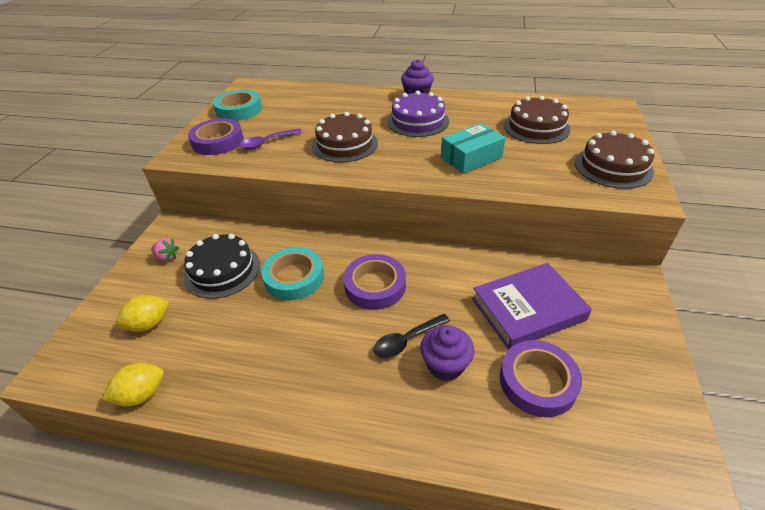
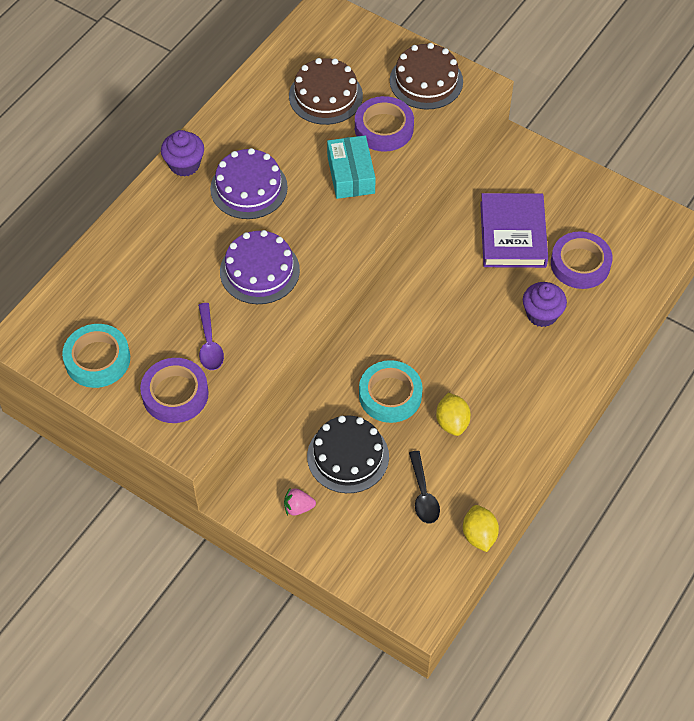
camera: 70 degrees left, 15 degrees up
yellow lemon [116,295,170,332] -> yellow lemon moved to [436,393,471,436]
pink strawberry [151,238,179,261] -> pink strawberry turned 135 degrees counterclockwise [284,487,316,516]
brown cake [312,112,378,163] -> purple cake [220,230,300,304]
purple tape [343,254,406,310] -> purple tape moved to [355,96,414,151]
black spoon [373,314,450,358] -> black spoon moved to [409,451,440,524]

